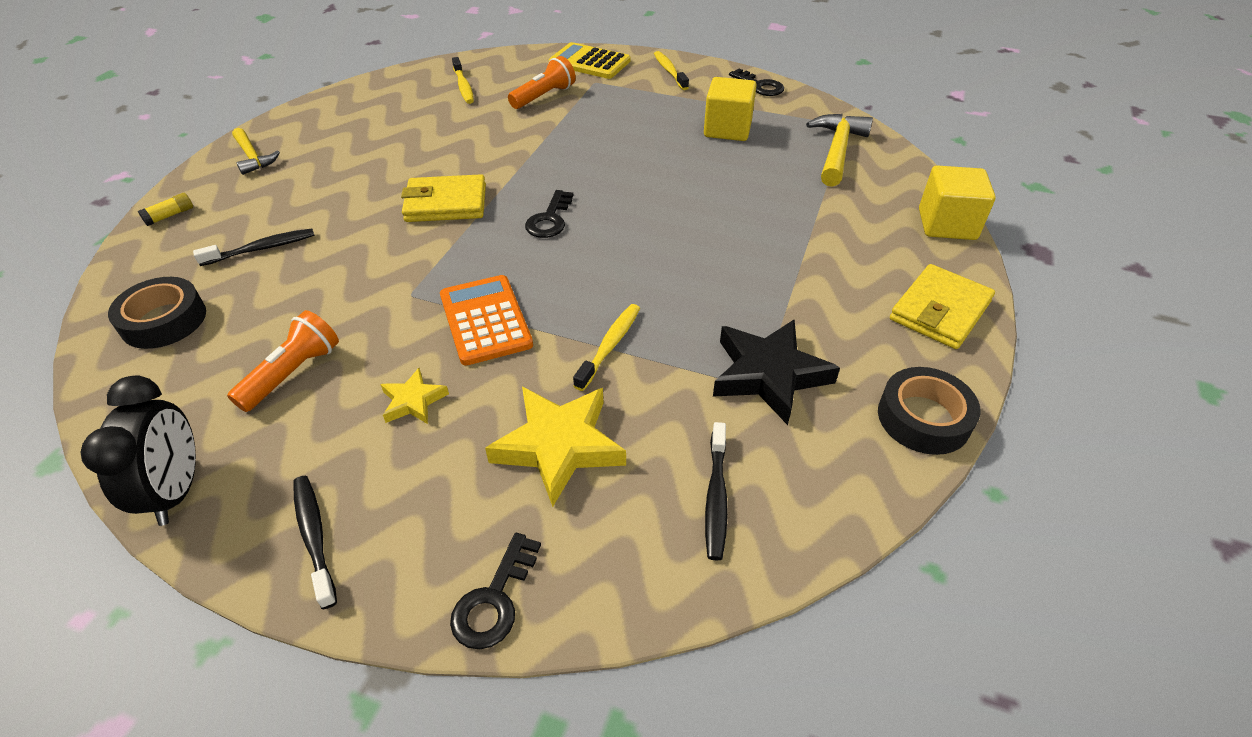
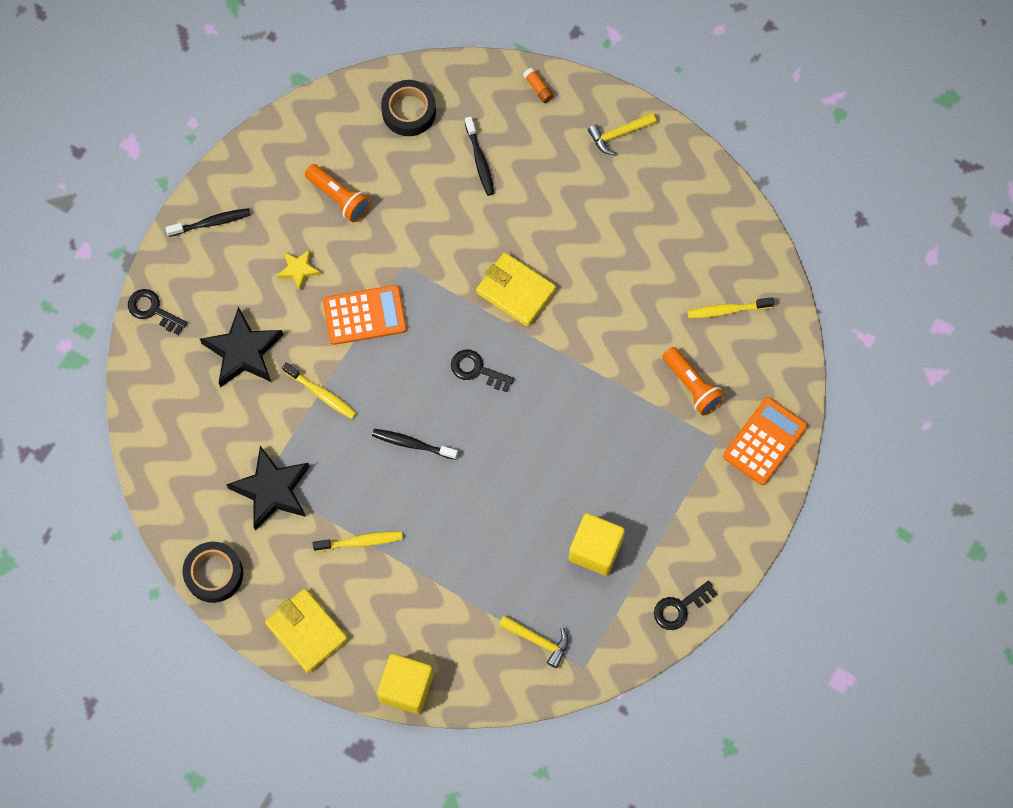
camera: 100 degrees right, 25 degrees up
black clock [80,375,196,526] -> none
yellow glue stick [138,193,193,226] -> orange glue stick [523,68,554,103]
yellow wallet [401,174,486,222] -> yellow wallet turned 60 degrees counterclockwise [476,252,556,327]
yellow star [485,387,626,507] -> black star [200,307,283,388]
yellow calculator [549,42,631,79] -> orange calculator [723,397,807,485]
yellow toothbrush [654,51,689,90] -> yellow toothbrush moved to [313,531,403,551]
black toothbrush [705,422,728,561] -> black toothbrush moved to [372,429,458,460]
yellow hammer [806,114,873,187] -> yellow hammer [499,615,569,668], size x0.64

